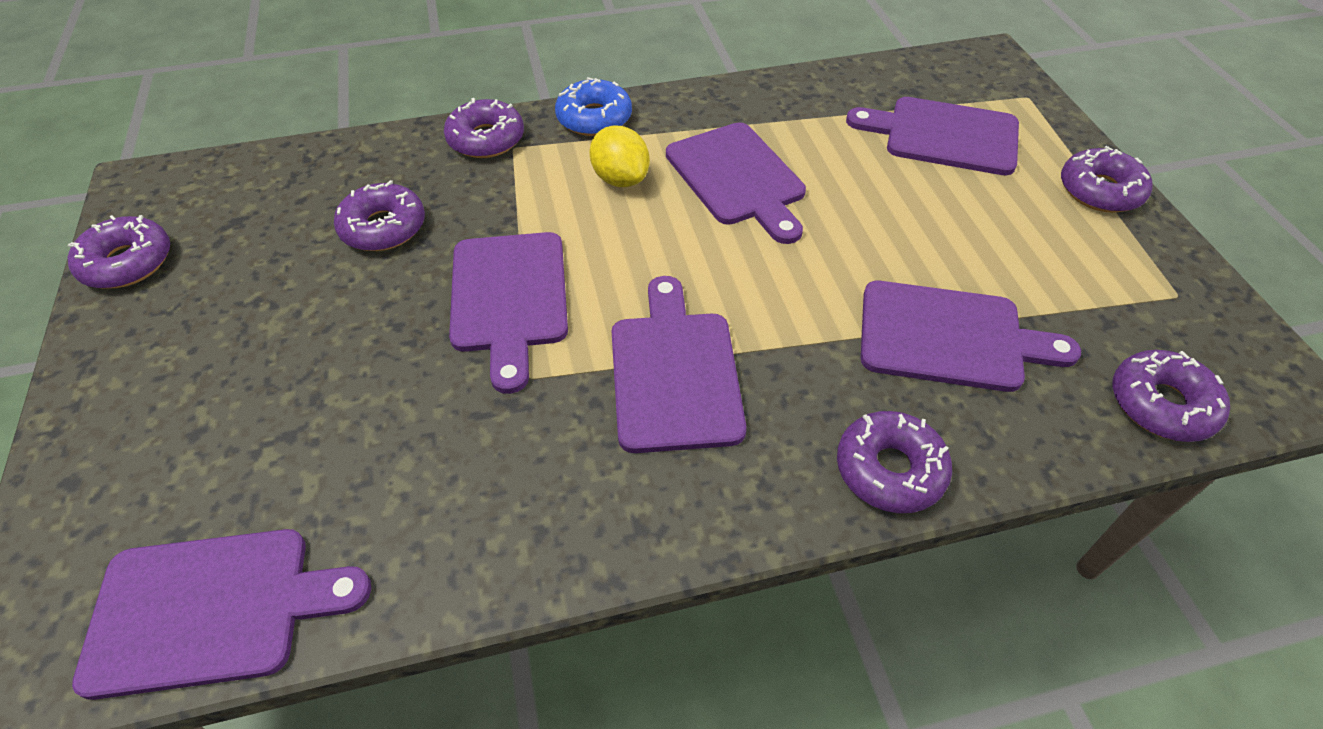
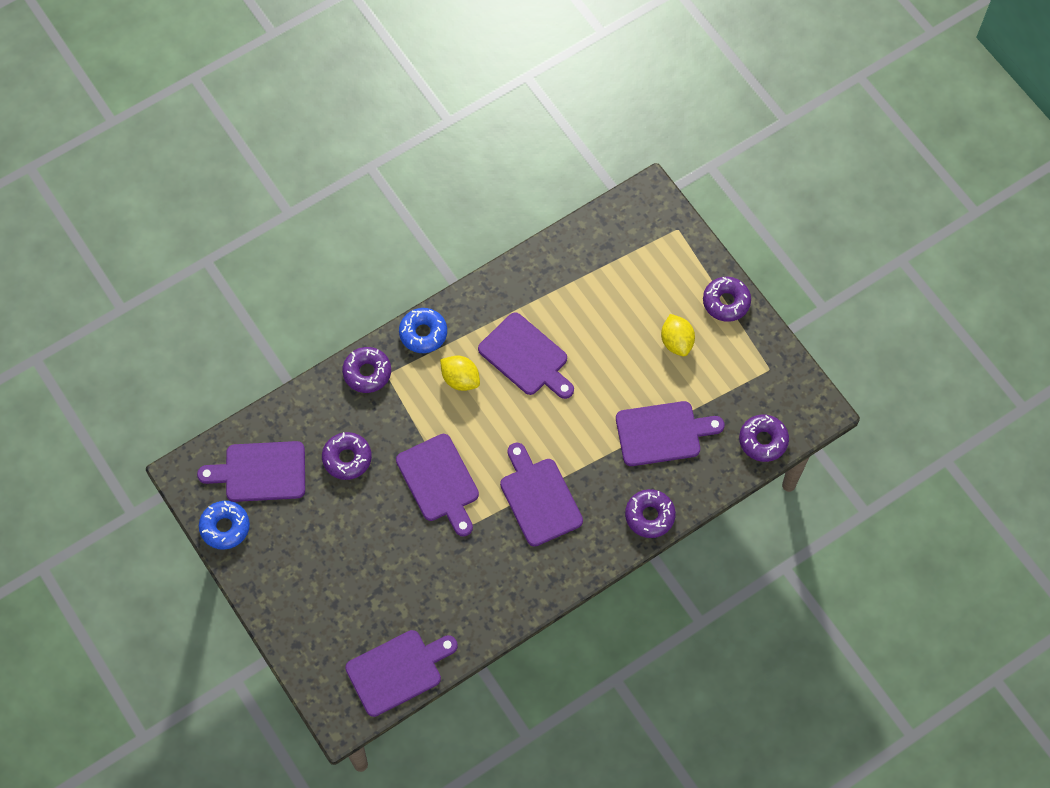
camera: 20 degrees left, 15 degrees up
purple donut [67,215,170,289] -> blue donut [199,501,250,550]
purple cutting board [846,97,1019,175] -> purple cutting board moved to [197,441,305,502]
none -> yellow lemon [661,314,695,356]

